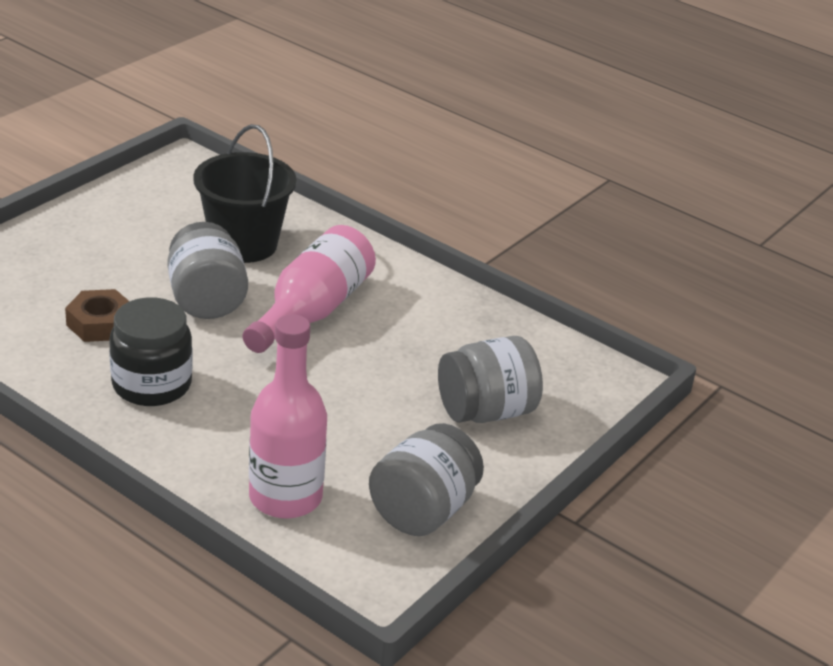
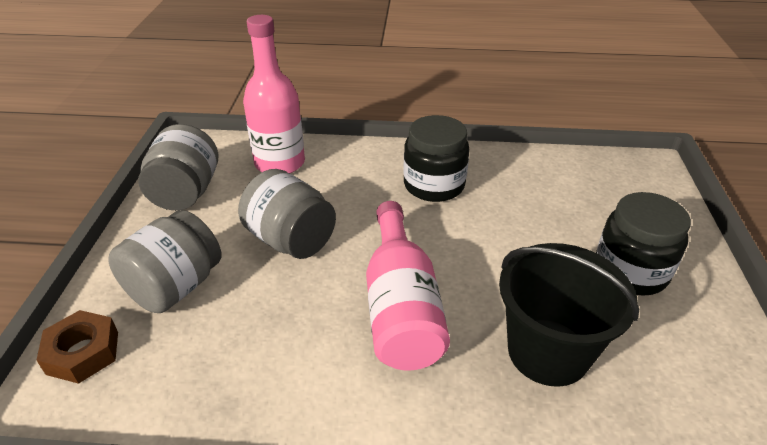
camera: 150 degrees right, 5 degrees up
brown nut [65,289,129,342] -> brown nut moved to [36,310,118,384]
grey jar [167,222,248,319] -> grey jar moved to [238,169,336,259]
none -> black jar [596,192,691,296]

